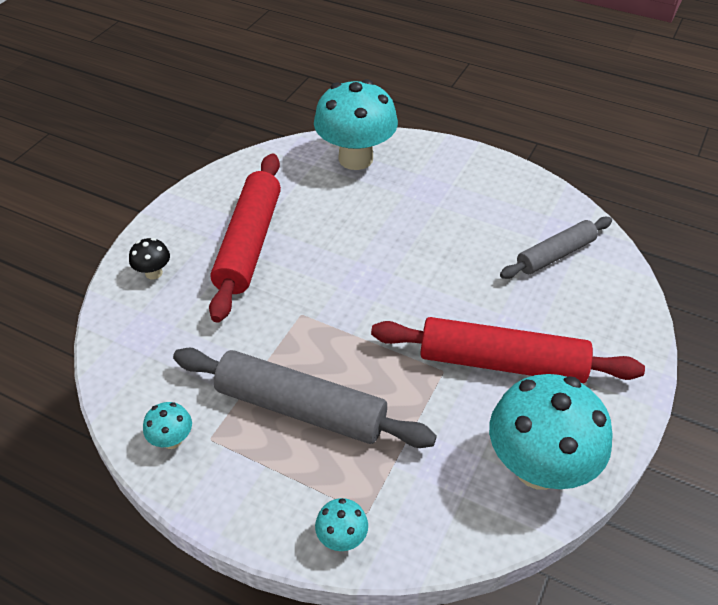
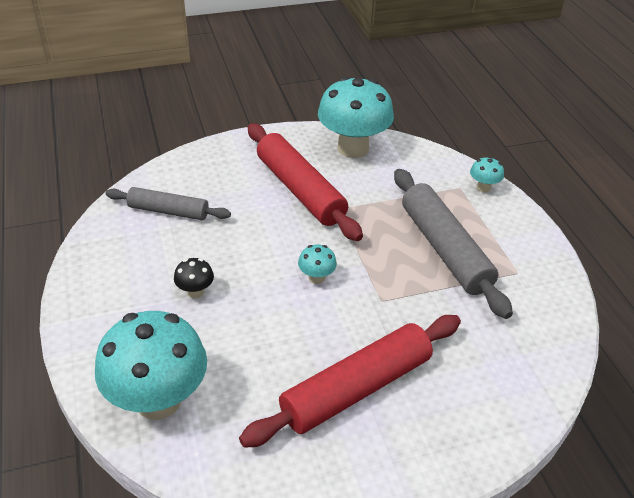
camera: 135 degrees left, 5 degrees down
black mushroom [129,238,170,280] -> black mushroom moved to [174,258,214,298]
turquoise mushroom [143,402,192,449] -> turquoise mushroom moved to [298,244,337,284]

